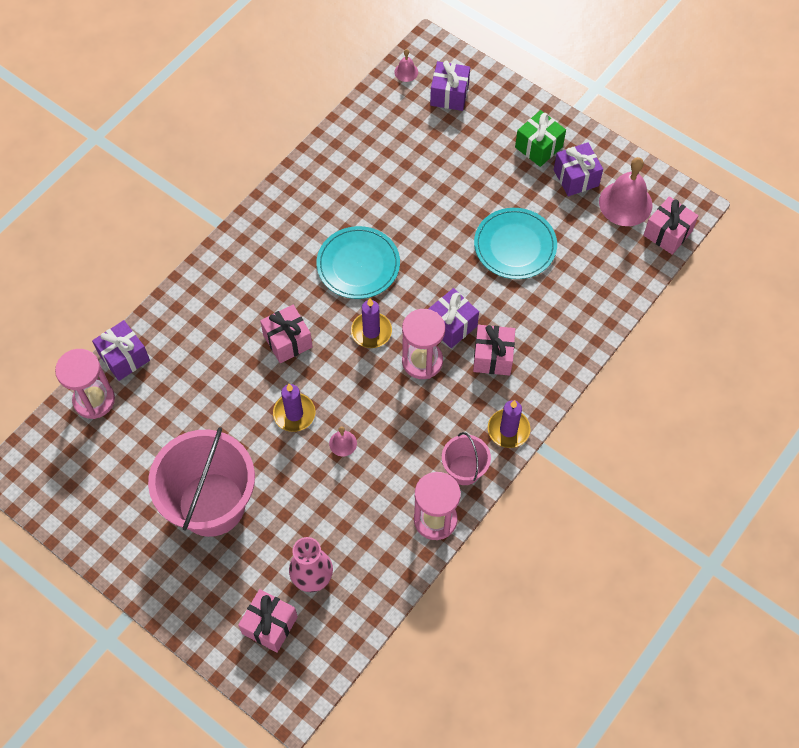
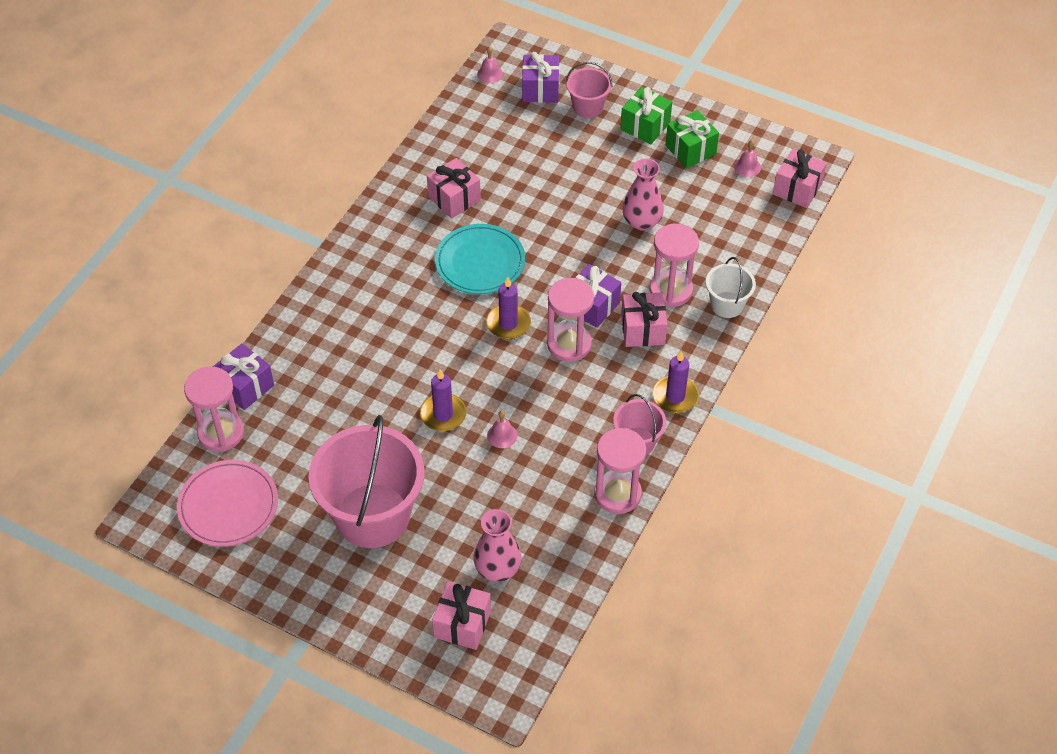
camera: 10 degrees left, 10 degrees down
pink gift [260,305,313,363] -> pink gift moved to [427,158,481,219]
turquoise plate [474,208,557,279] -> pink vase [622,158,664,231]
purple gift [554,142,603,196] -> green gift [666,110,719,168]
pink bell [599,157,652,226] -> pink bell [734,140,761,177], size x0.47
none -> pink plate [177,460,278,547]
none -> pink bucket [566,62,612,118]
none -> pink hourglass [650,224,699,307]
none -> white bucket [706,257,756,318]

